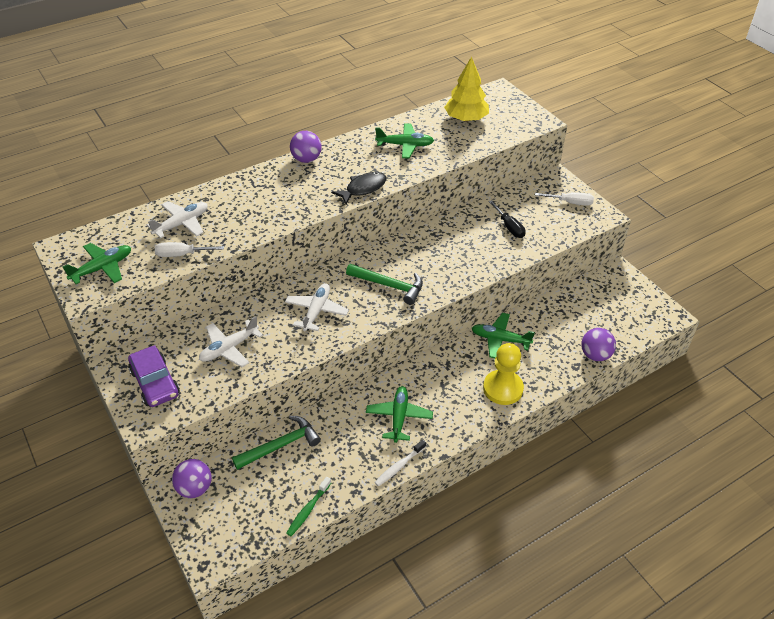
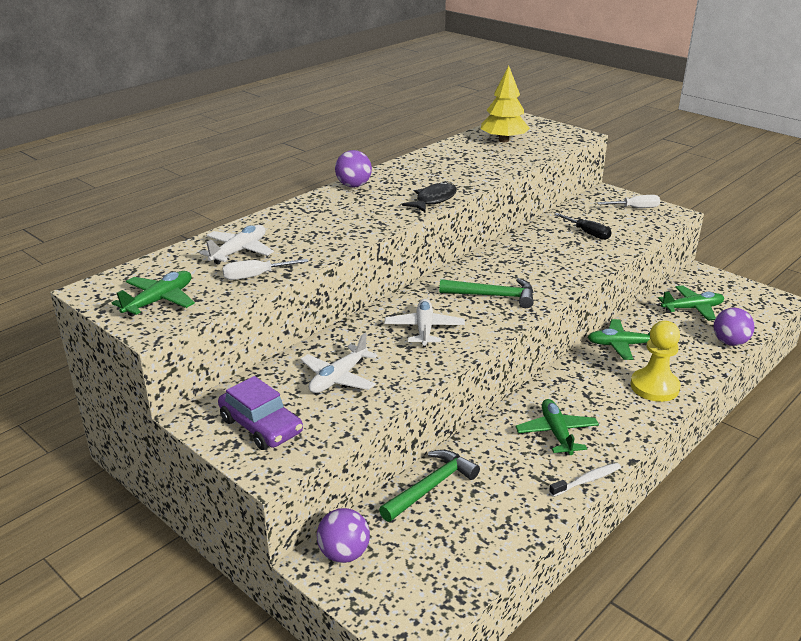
camera: 15 degrees left, 15 degrees down
green toothbrush [286,477,331,536] -> none
white toothbrush [374,439,426,486] -> white toothbrush turned 150 degrees counterclockwise [549,463,621,497]
green plane [375,123,434,158] -> green plane moved to [658,285,724,321]

